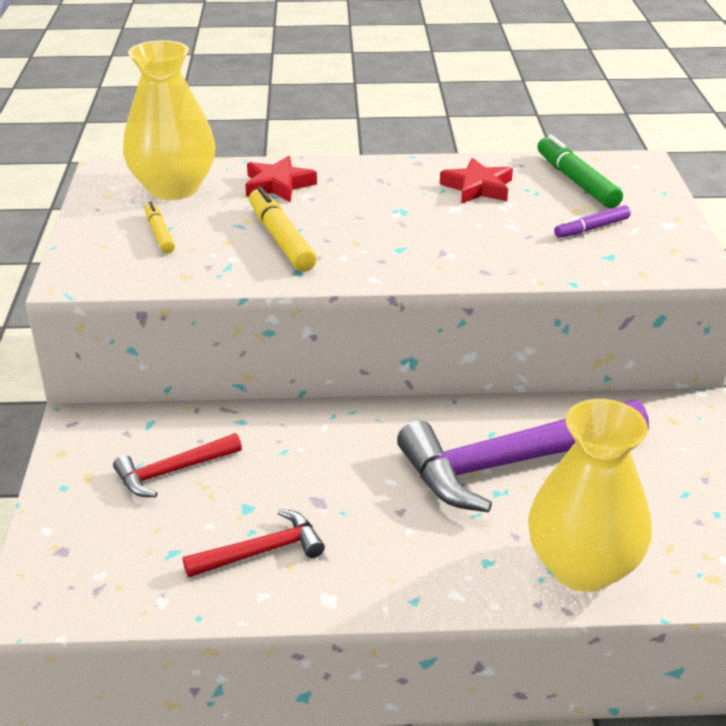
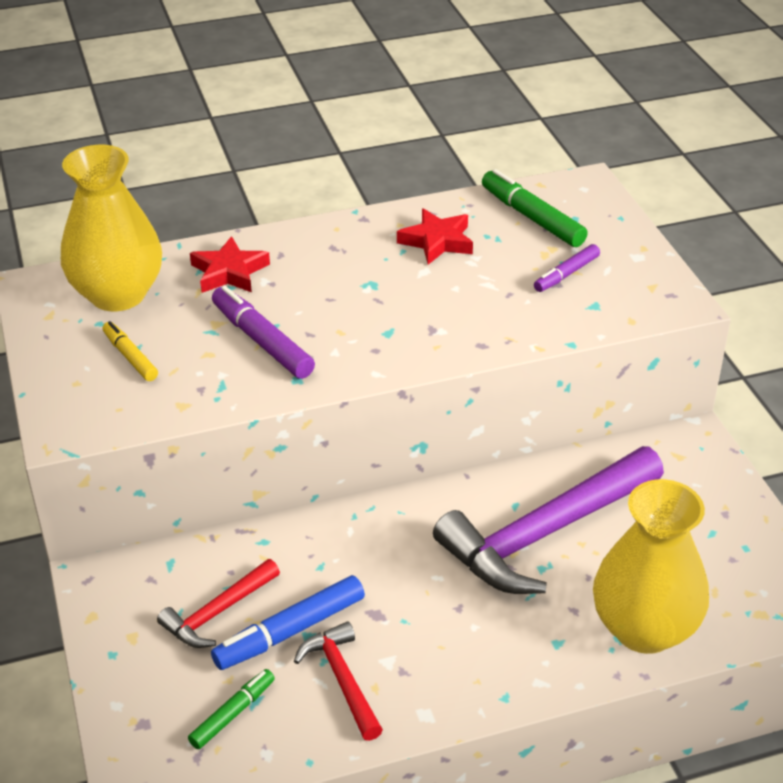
camera: 15 degrees left, 5 degrees up
red hammer [183,509,325,578] -> red hammer turned 75 degrees counterclockwise [294,621,383,741]
yellow marker [249,187,317,272] -> purple marker [212,286,315,379]
none -> green marker [188,669,275,749]
none -> blue marker [211,575,365,670]

